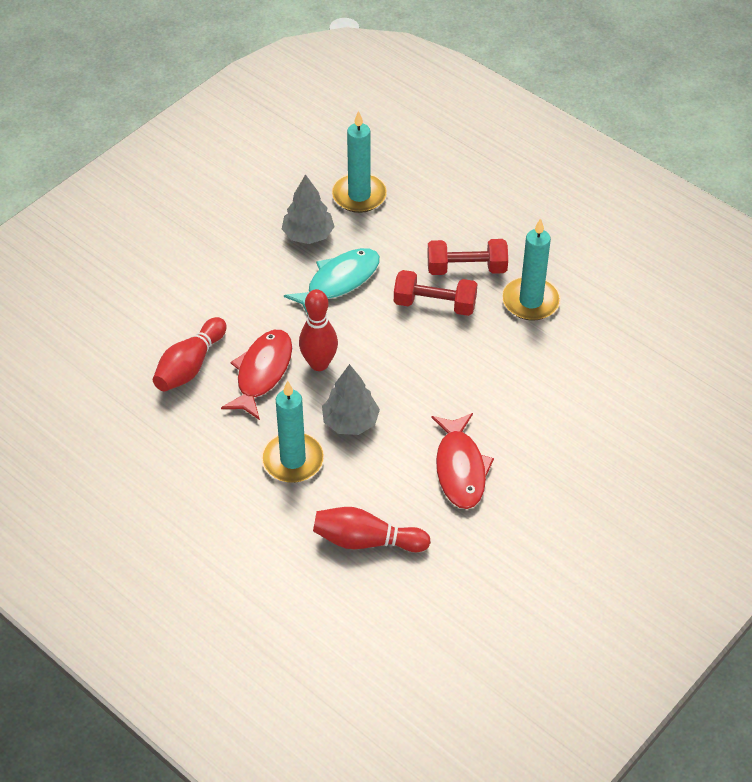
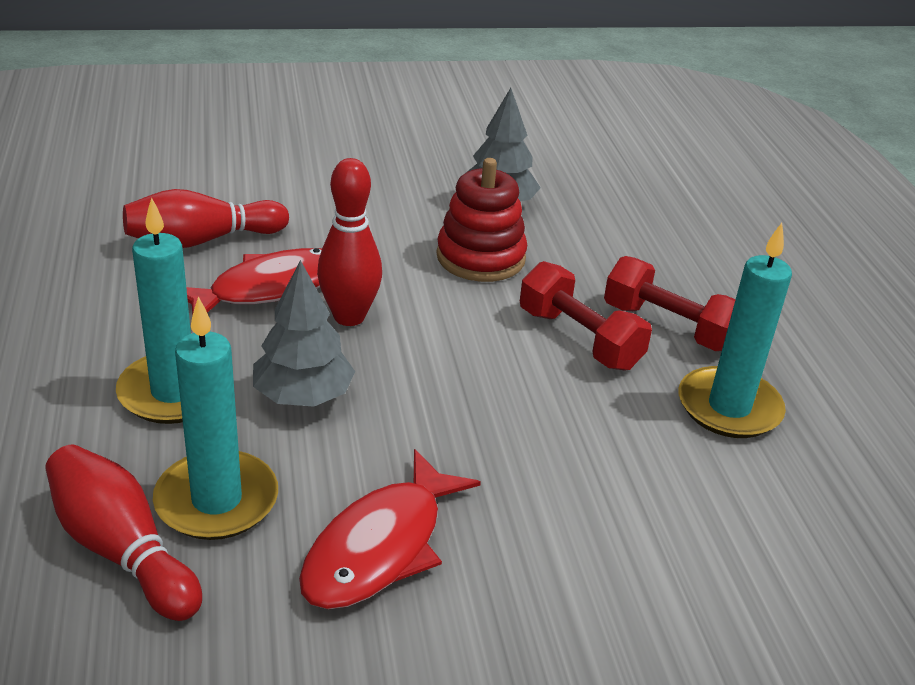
camera: 35 degrees right, 15 degrees down
turquoise fish [284,248,380,315] -> red stacking toy [437,158,527,282]
turquoise candle [332,111,387,213] -> turquoise candle moved to [153,296,278,540]

